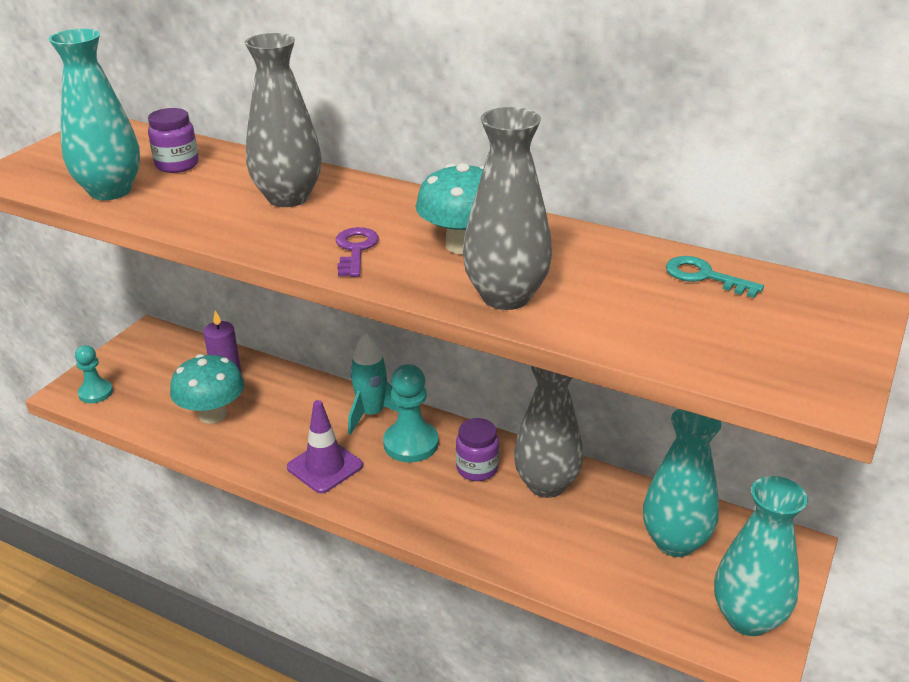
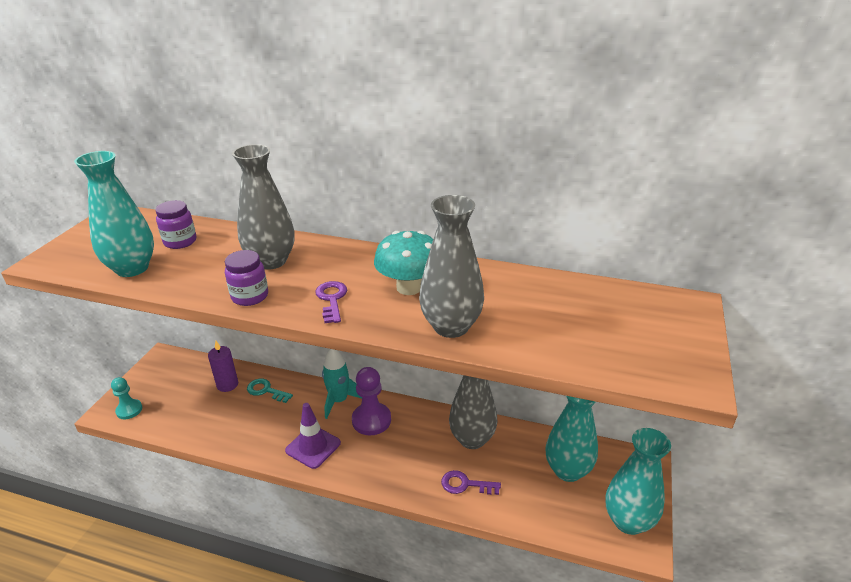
camera: 10 degrees left, 0 degrees up
turquoise mushroom [170,354,245,424] -> none
turquoise pawn [383,364,439,462] -> purple pawn [352,367,391,435]
purple jar [456,418,499,481] -> purple jar moved to [225,250,268,306]
turquoise key [666,256,764,298] -> turquoise key moved to [247,379,293,403]
none -> purple key [441,470,501,495]

